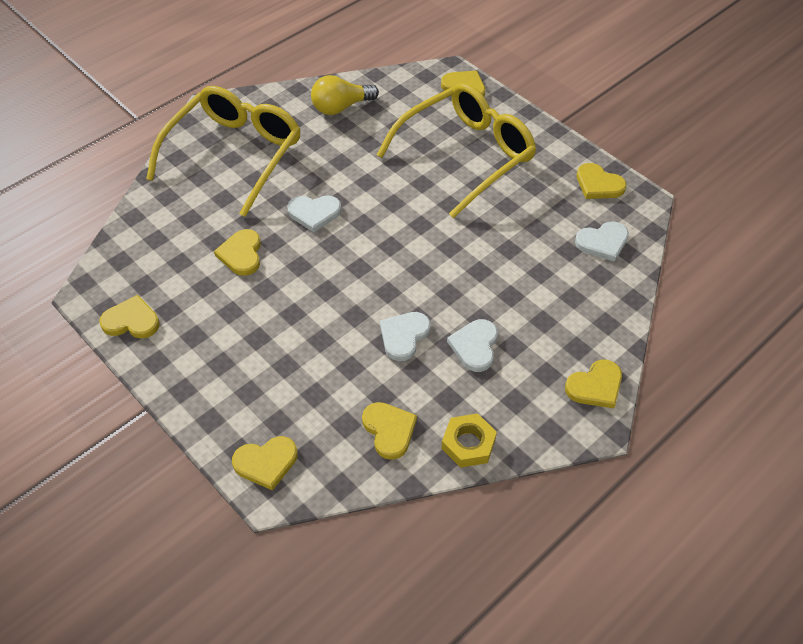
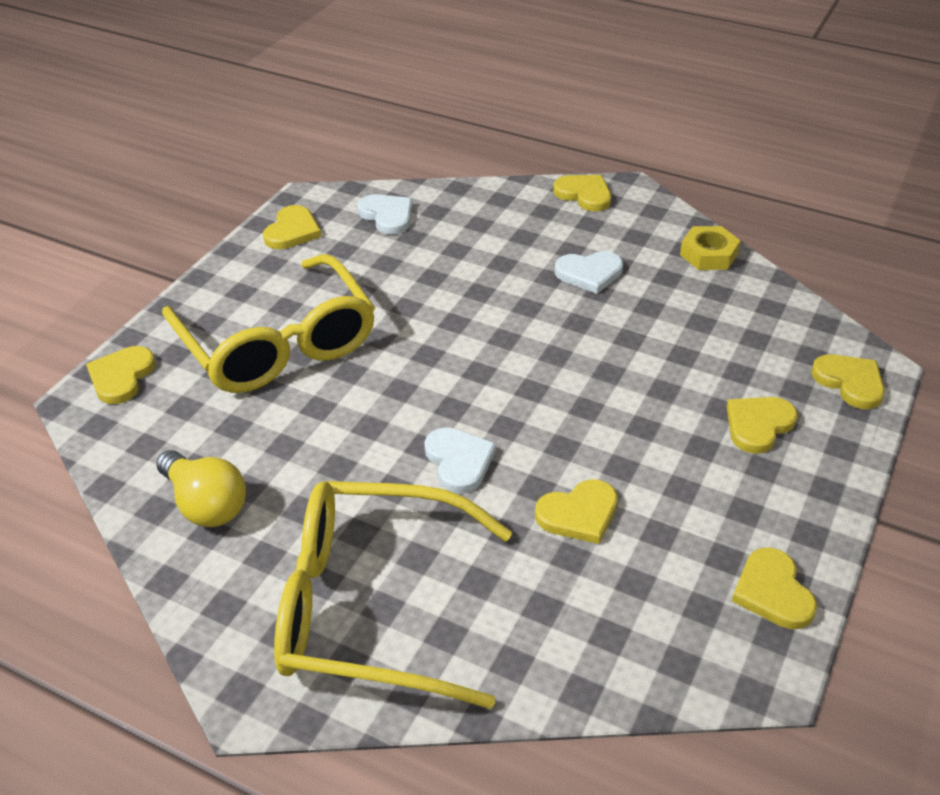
camera: 110 degrees left, 10 degrees down
yellow heart [362,402,417,460] -> yellow heart moved to [726,397,798,454]
yellow glasses [377,83,536,218] -> yellow glasses turned 150 degrees counterclockwise [162,254,375,393]
white heart [380,312,431,361] -> none

